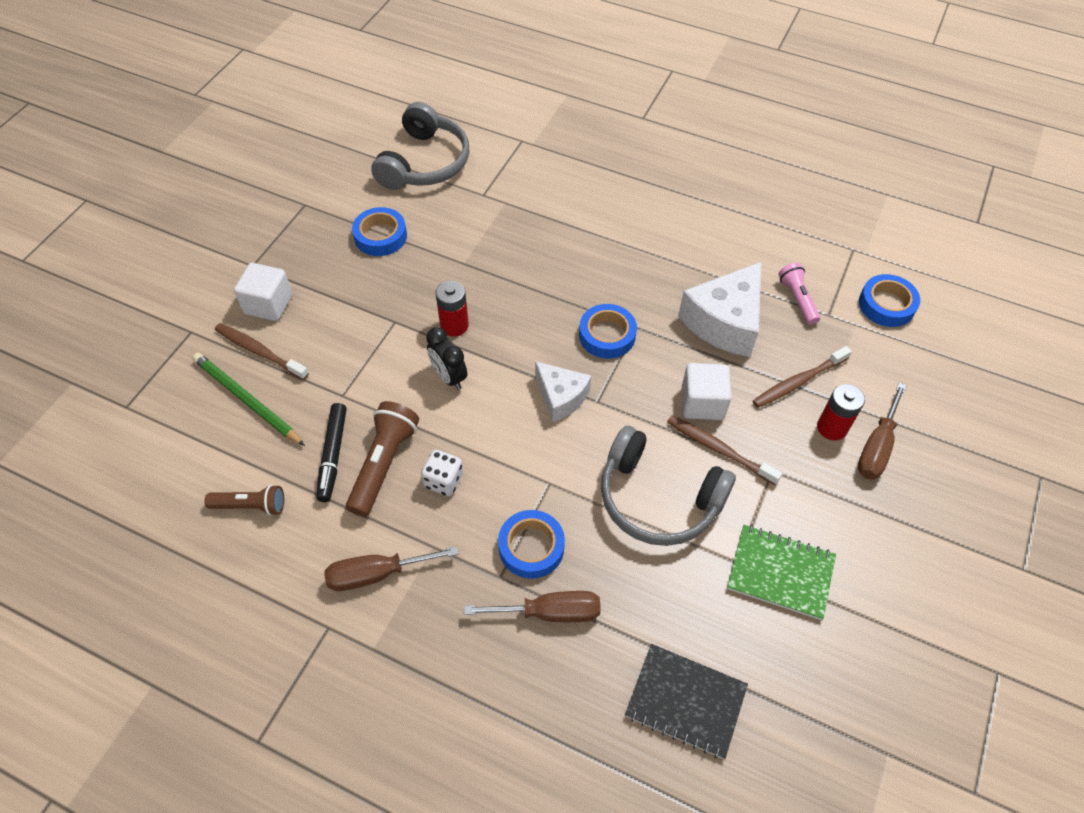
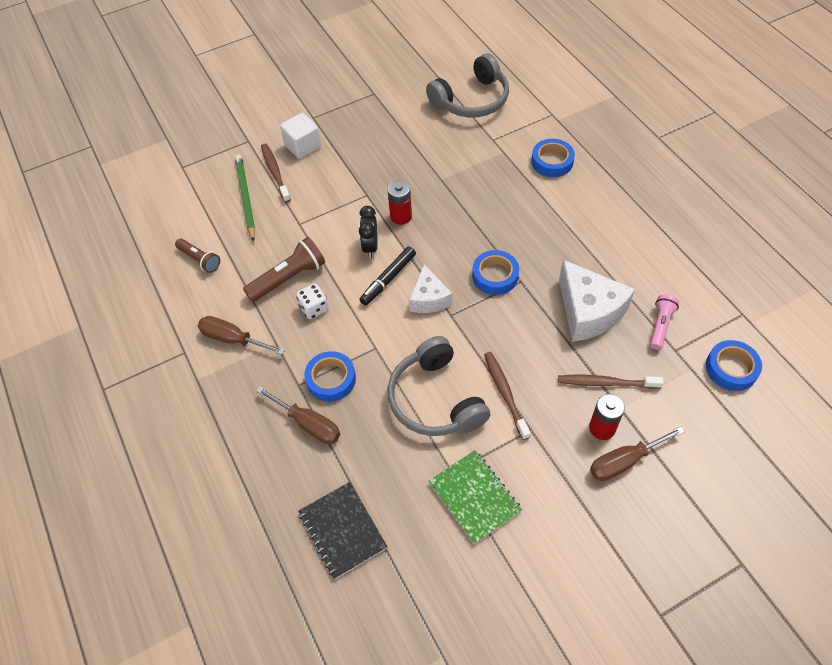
camera: 40 degrees right, 0 degrees up
black marker [316,403,347,502] -> black marker moved to [359,246,416,305]
blue tape [352,207,407,256] -> blue tape moved to [531,139,575,177]
white cheese [678,262,762,357] -> white cheese turned 105 degrees counterclockwise [559,260,635,342]
white cube [682,363,732,420] -> none

